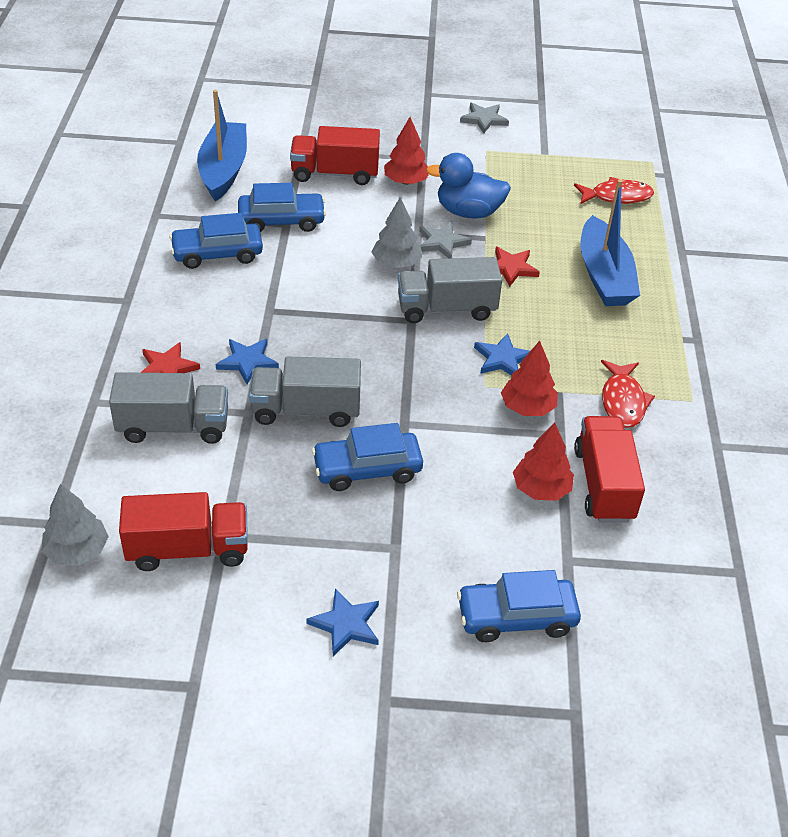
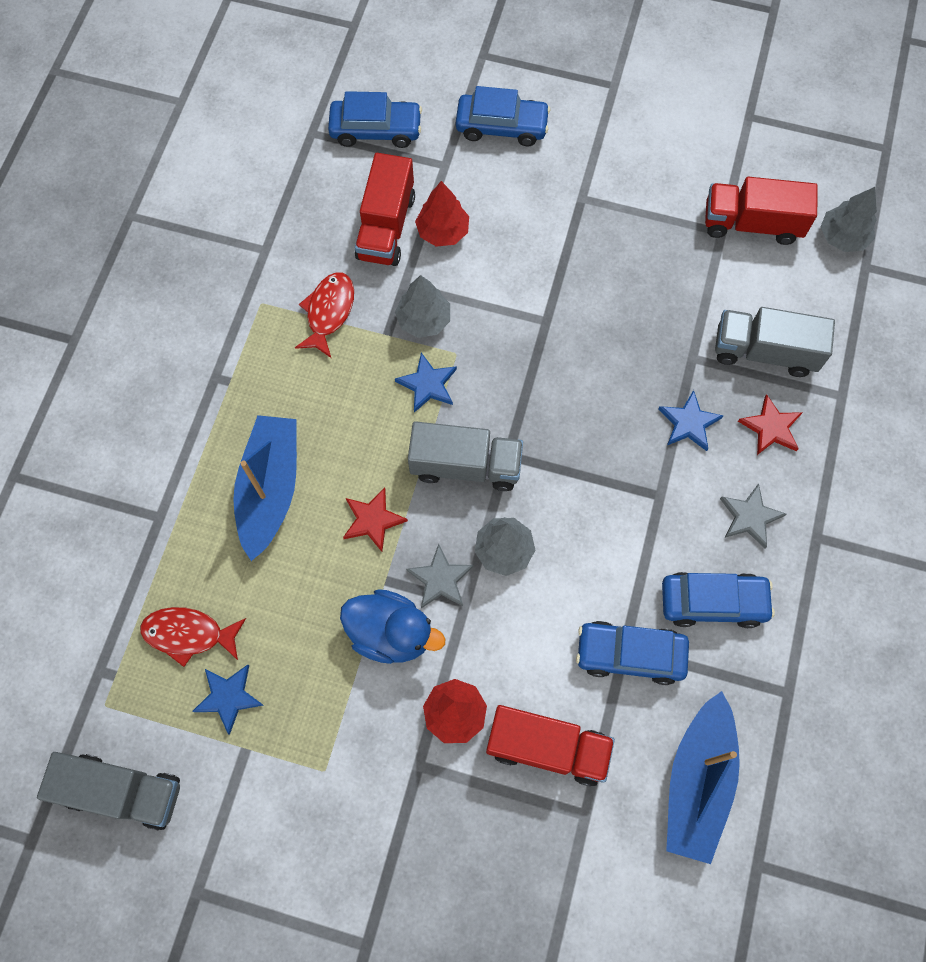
camera: 165 degrees left, 25 degrees up
grey truck [249,356,361,427] -> grey truck moved to [37,752,180,830]
blue star [306,588,379,656] -> blue star moved to [192,665,263,735]
blue car [312,423,423,491] -> blue car moved to [328,91,422,148]
grey star [460,103,509,133] -> grey star moved to [720,483,786,548]
red tree [501,341,558,416] -> grey tree [395,275,450,338]

